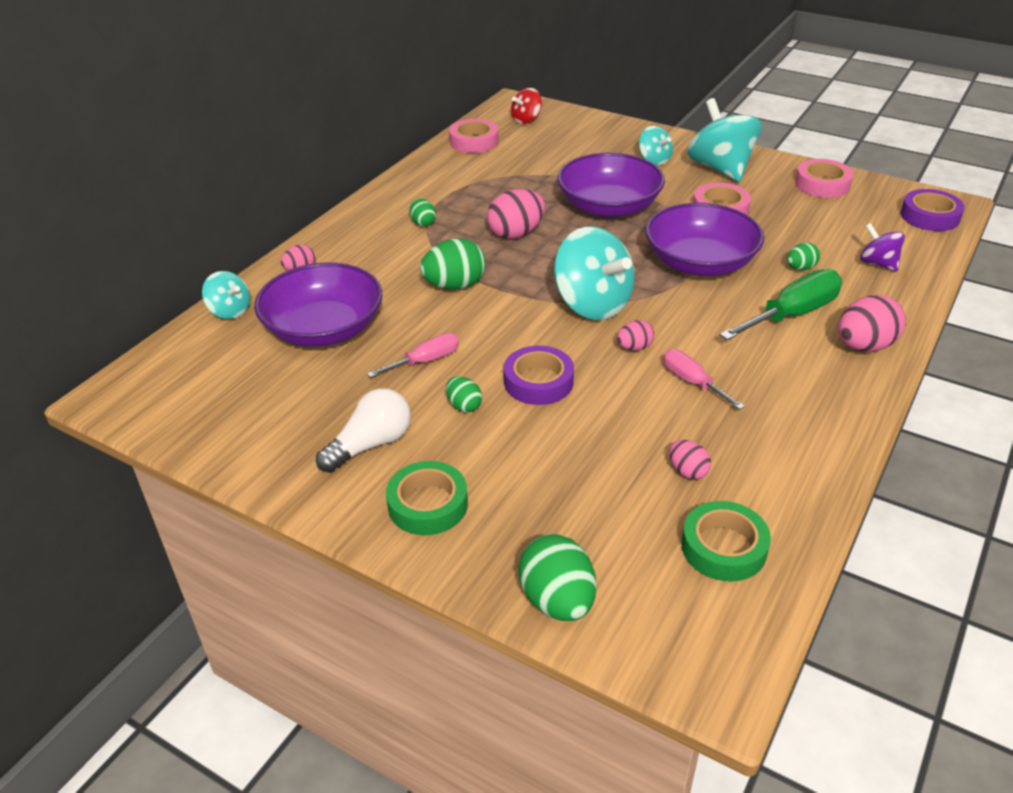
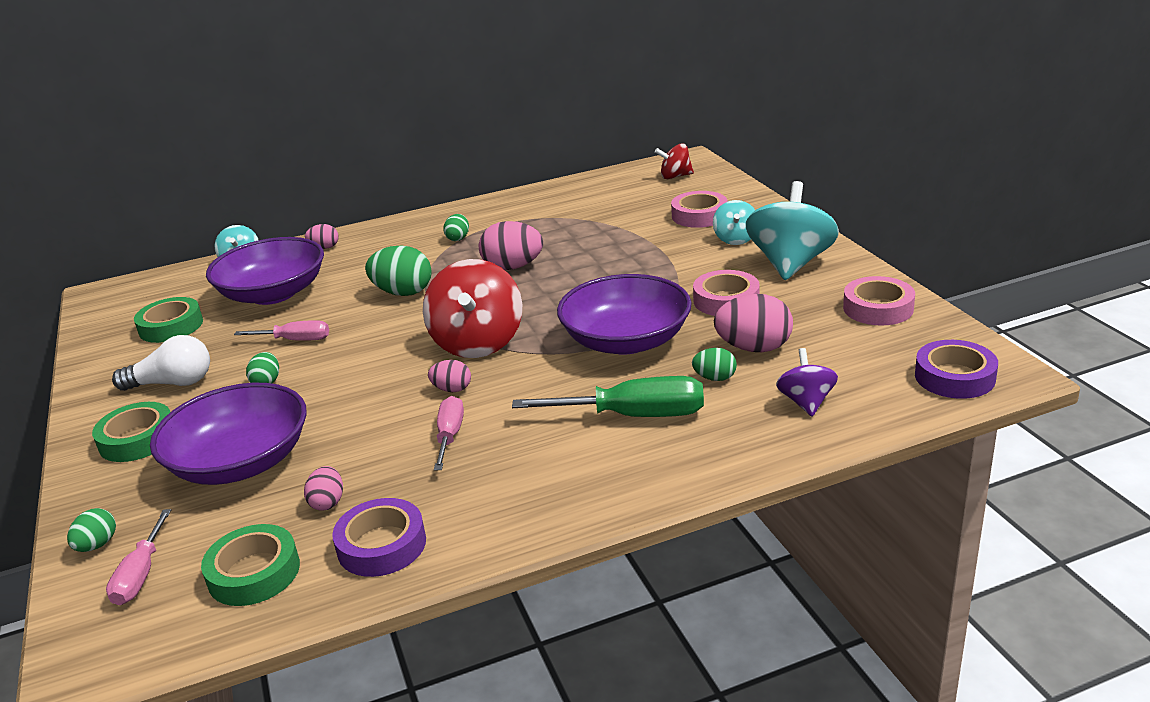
camera: 40 degrees right, 10 degrees down
pink tape [449,119,499,153] -> pink tape moved to [671,191,728,228]
purple tape [504,346,574,405] -> purple tape moved to [332,498,426,577]
green egg [518,534,596,621] -> green egg [67,508,116,552], size x0.55
turquoise spinning top [554,227,635,320] -> red spinning top [423,259,522,358]
purple bowl [557,153,665,218] -> purple bowl moved to [150,383,307,485]
pink egg [838,295,906,352] -> pink egg moved to [714,294,793,352]
none -> pink screwdriver [106,509,171,605]
none -> green tape [134,297,203,343]

